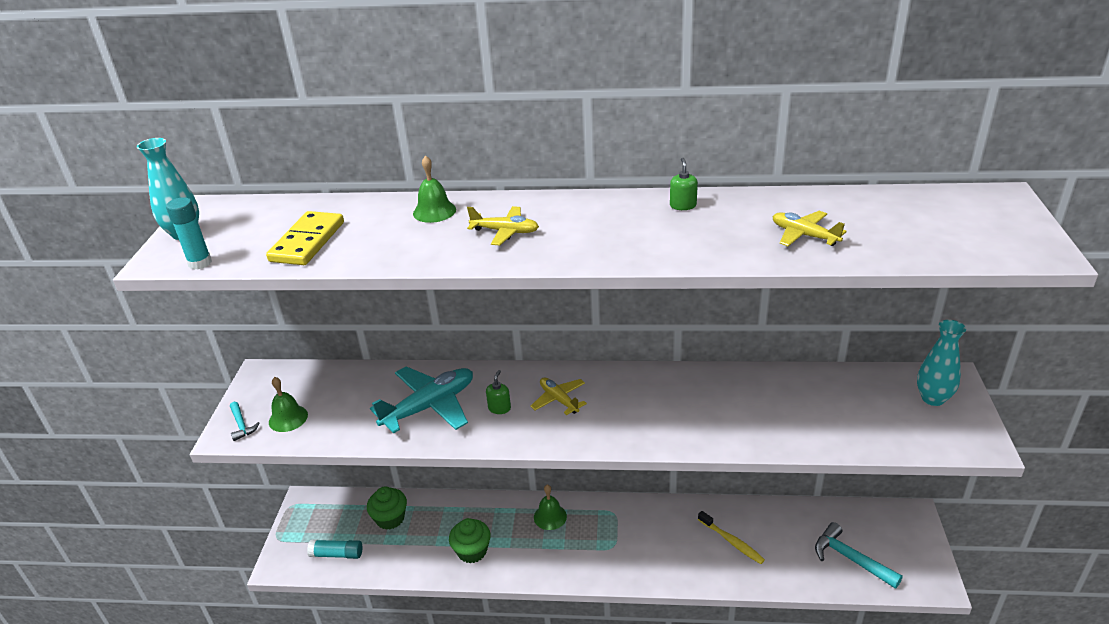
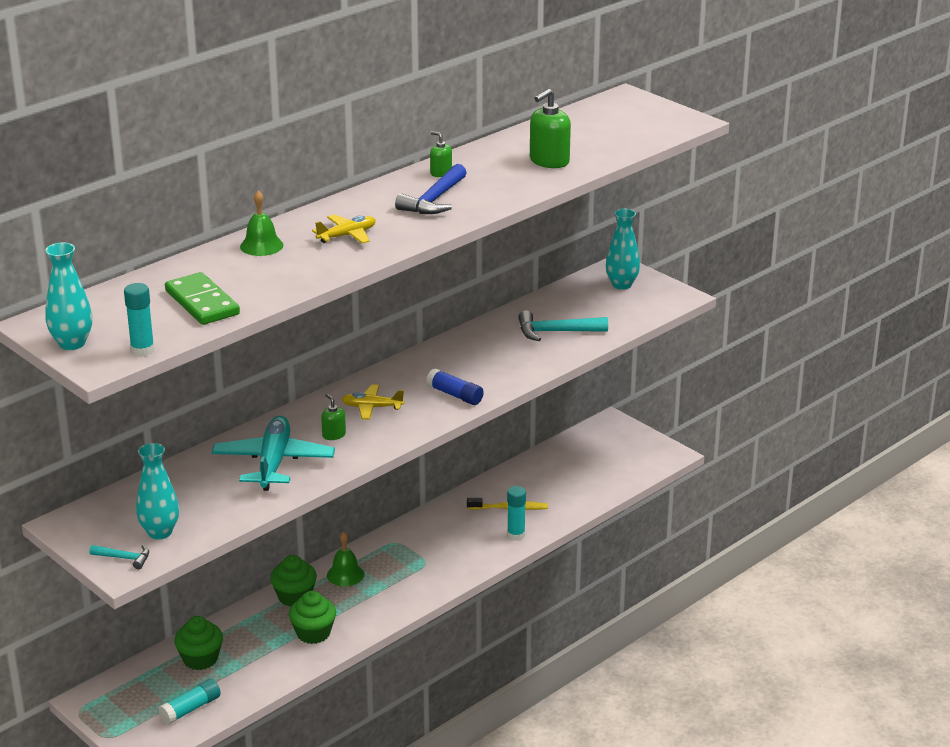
camera: 50 degrees left, 5 degrees down
yellow domino [266,211,344,265] -> green domino [165,272,240,325]
green bell [269,377,308,432] -> turquoise vase [136,443,179,540]
yellow plane [773,211,847,246] -> green soap dispenser [530,89,571,168]
turquoise hammer [815,522,903,589] -> turquoise hammer moved to [518,310,608,341]
none -> green cupcake [270,555,317,607]
none -> blue hammer [395,164,467,214]
none -> blue glue stick [426,368,484,405]
none -> turquoise glue stick [507,486,526,541]

